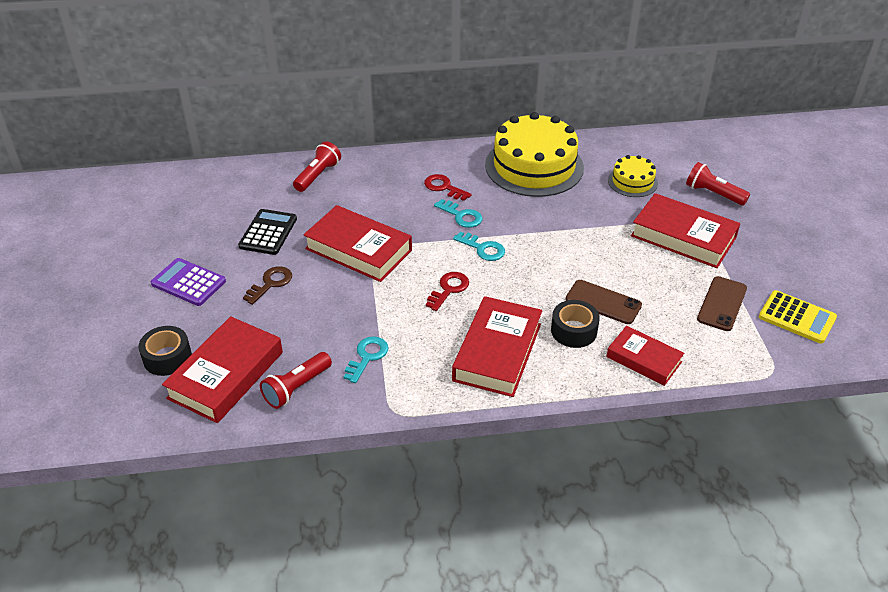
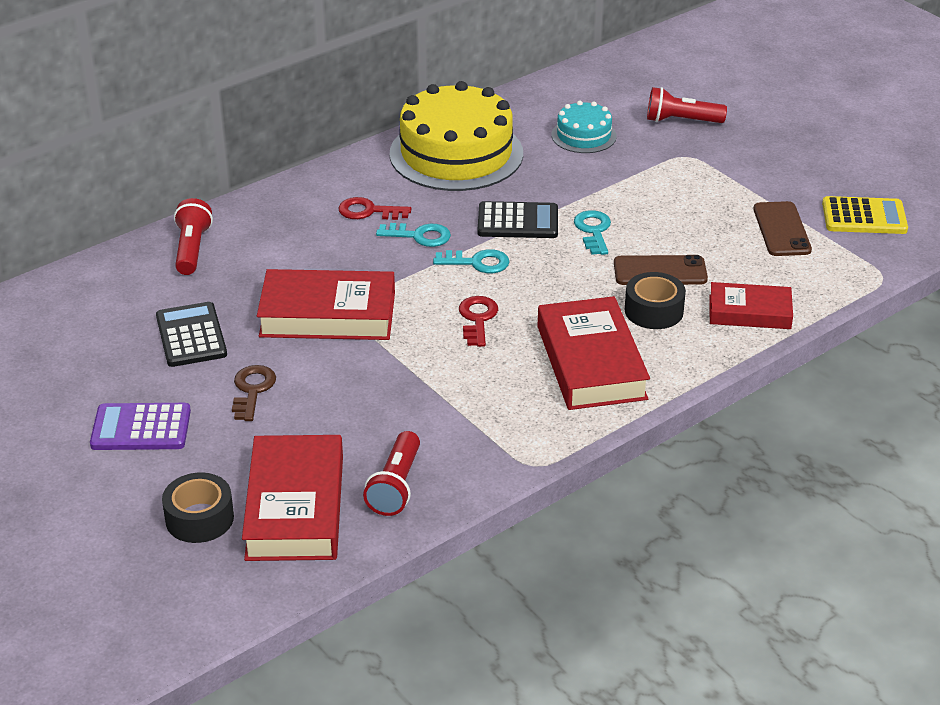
camera: 30 degrees left, 5 degrees down
turquoise key [344,336,388,383] -> turquoise key moved to [574,210,611,255]
yellow cake [608,155,658,197] -> turquoise cake [552,101,617,153]
red book [631,193,740,268] -> none
none -> black calculator [478,201,558,238]

